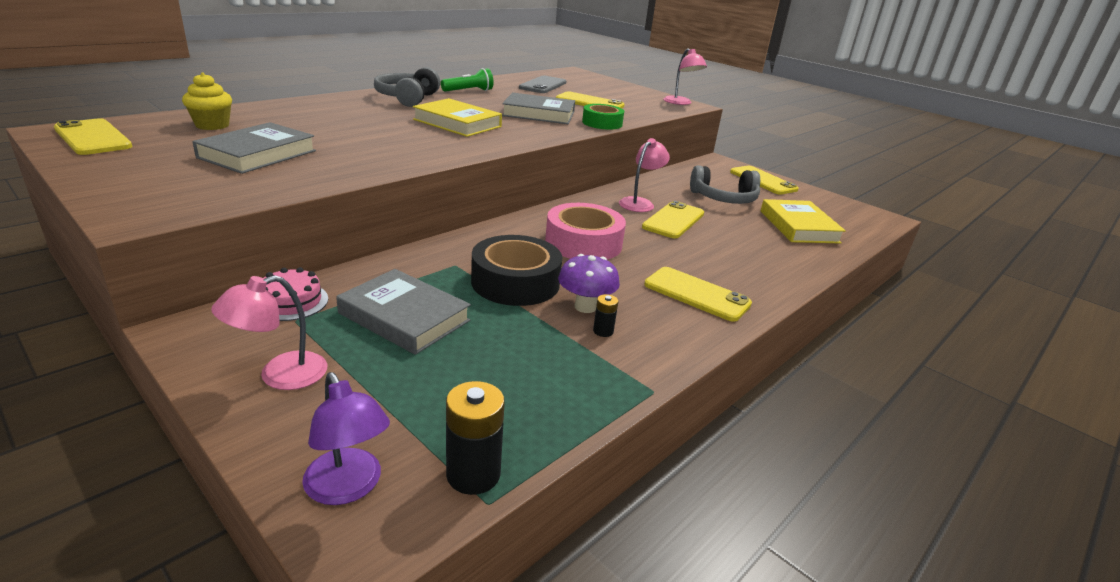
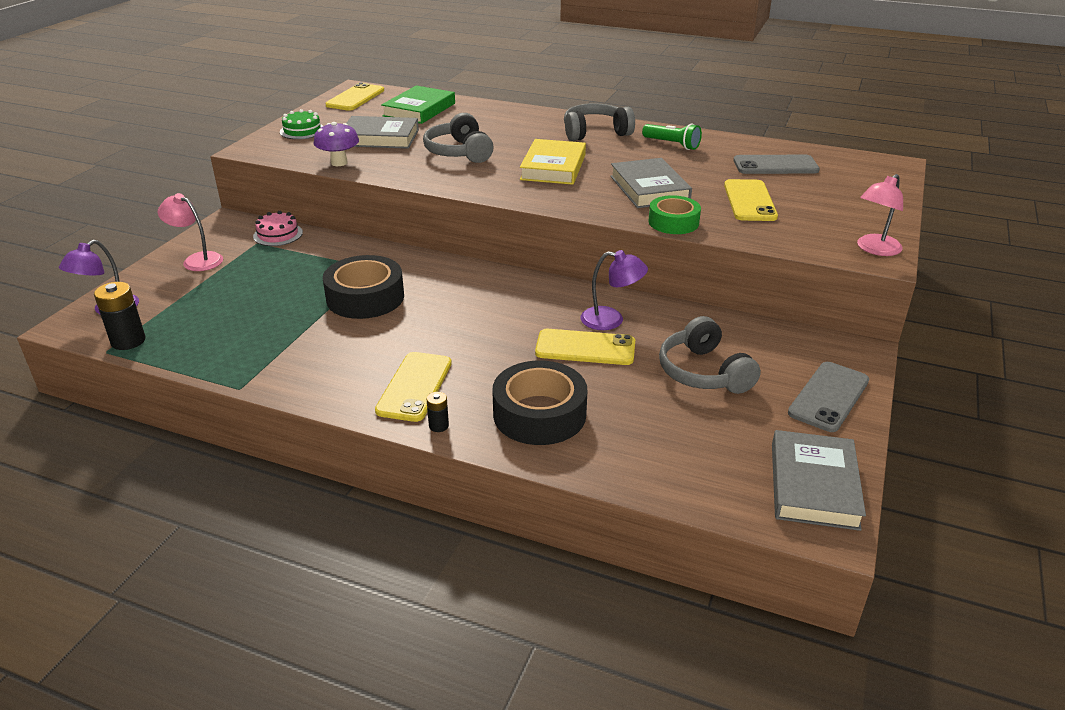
camera: 70 degrees right, 5 degrees up
yellow cupcake [182,73,232,130] -> green book [381,86,455,124]
grey book [336,269,471,355] -> grey book moved to [772,430,866,531]
pink tape [545,203,626,260] -> none
purple mushroom [558,254,620,313] -> purple mushroom moved to [314,122,359,166]
black battery [593,294,618,337] -> black battery moved to [427,392,449,432]
pink lamp [619,138,670,212] -> purple lamp [580,250,648,330]
yellow phone [730,166,798,195] -> grey phone [788,362,869,432]
yellow book [760,199,846,243] -> none
none -> green cake [280,109,323,139]
none -> grey headphones [423,113,493,163]
none -> black tape [492,361,587,445]

